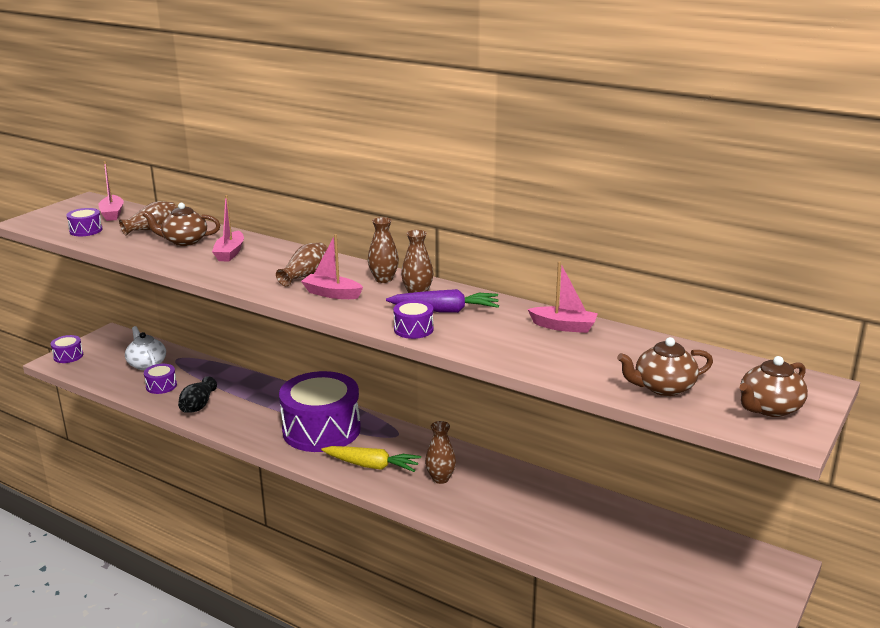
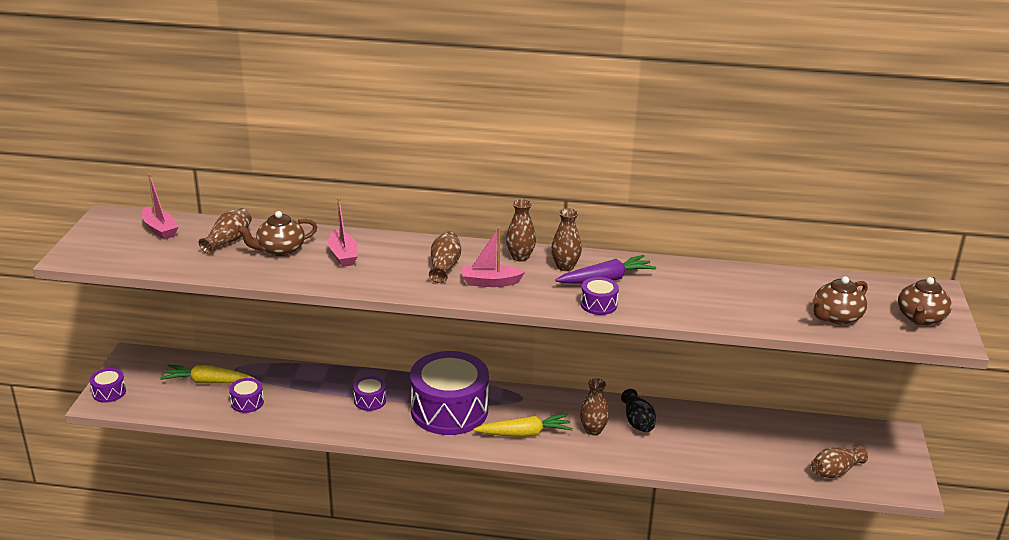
camera: 25 degrees left, 5 degrees up
purple drum [66,208,102,236] -> purple drum moved to [353,376,386,411]
white teapot [125,326,166,370] -> yellow carrot [160,365,255,383]
black vase [178,376,217,413] -> black vase moved to [621,389,656,432]
pink boat [528,261,598,333] -> none
none -> brown vase [811,445,868,478]

